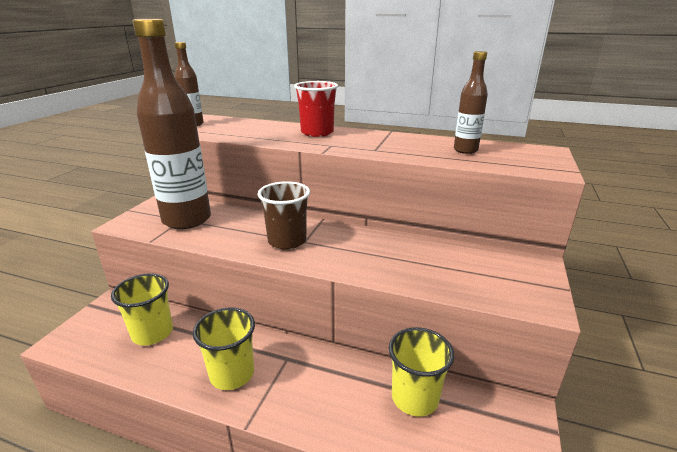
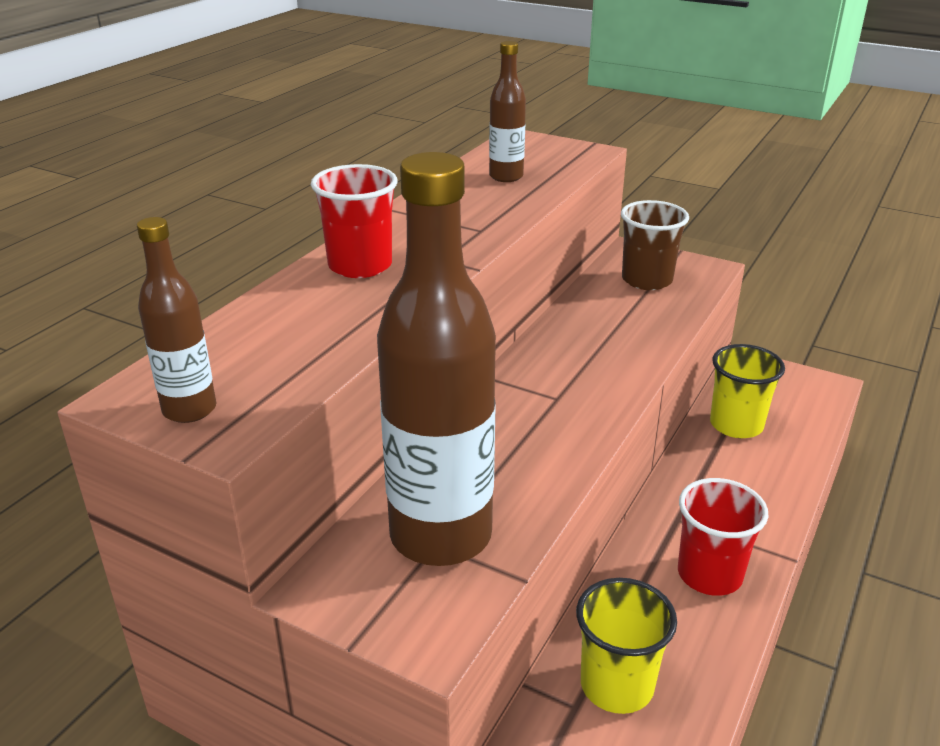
camera: 80 degrees left, 5 degrees up
yellow cup [193,307,255,390] -> red cup [678,478,768,596]
brown cup [257,181,310,250] -> brown cup moved to [621,200,689,290]

